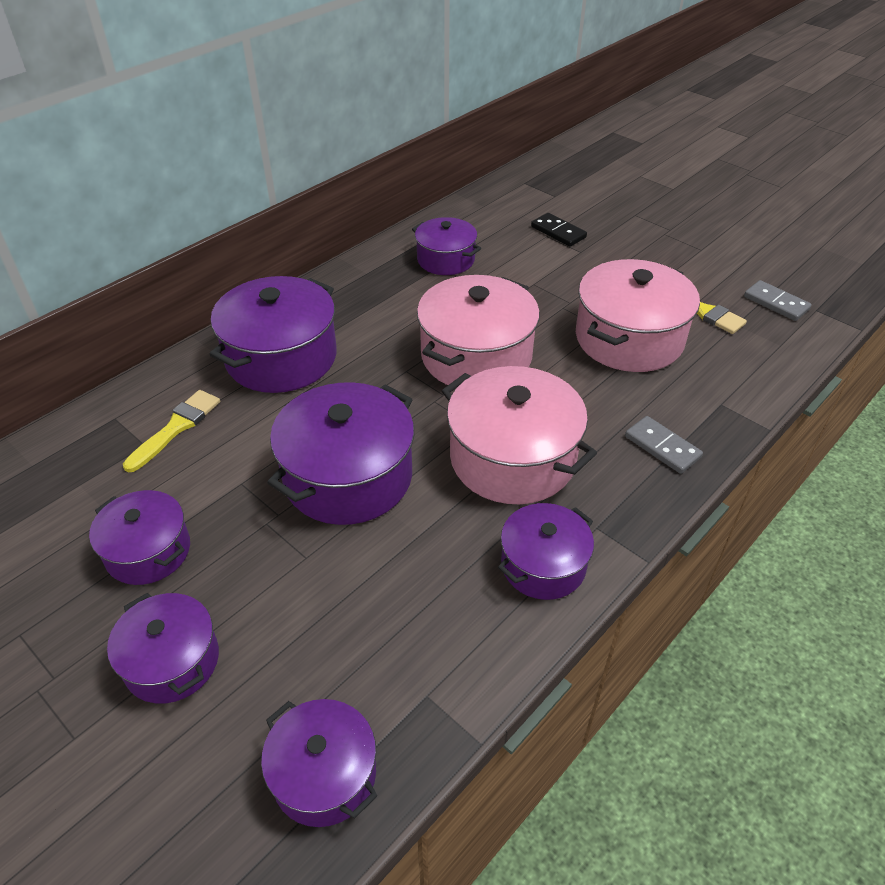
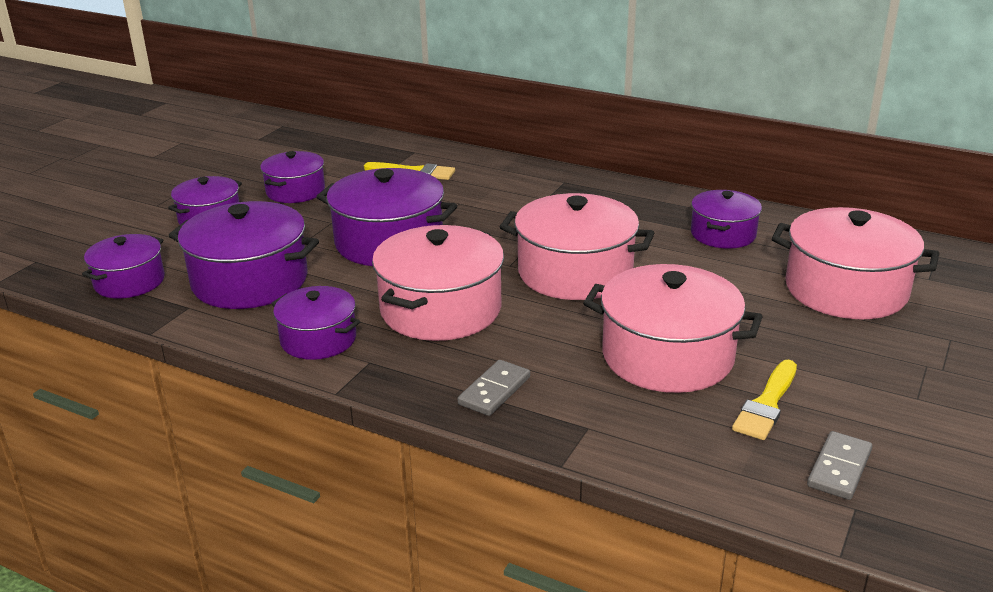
camera: 75 degrees right, 15 degrees down
purple pot [209,276,337,393] -> purple pot moved to [169,201,319,309]
black domino [531,213,587,247] -> pink pot [772,207,939,319]

